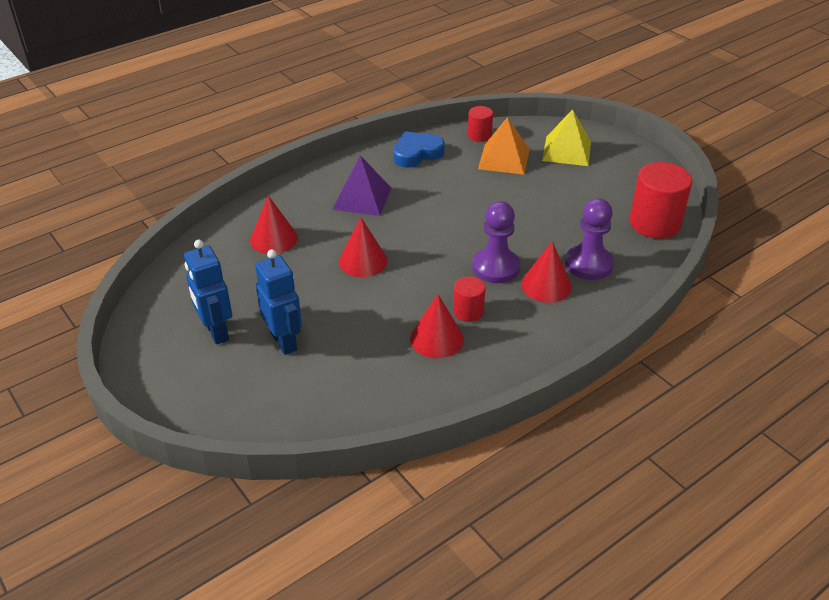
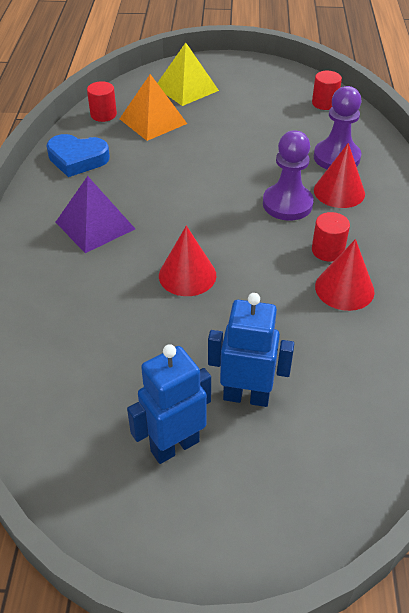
camera: 50 degrees left, 5 degrees up
blue robot [184,240,232,345] -> blue robot turned 135 degrees clockwise [127,344,211,464]
red cone [250,196,298,254] -> none
blue heart [393,131,445,168] -> blue heart turned 90 degrees counterclockwise [47,134,110,177]
red cylinder [629,162,692,239] -> red cylinder [312,71,342,110], size x0.54

